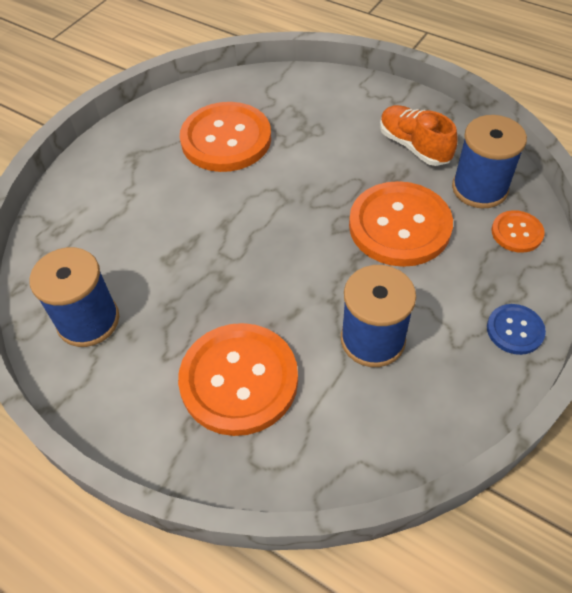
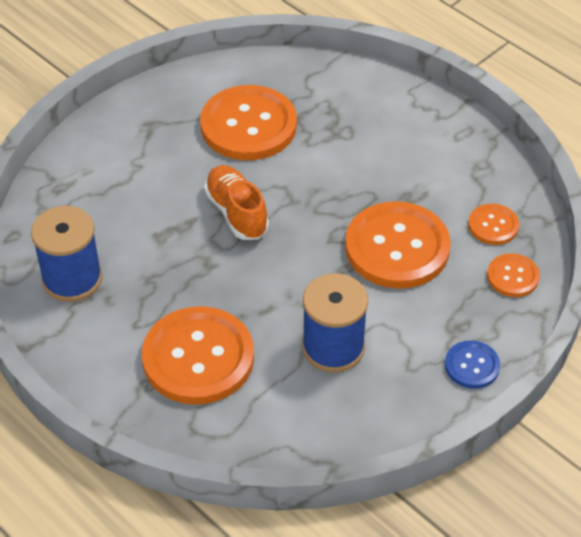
camera: 10 degrees right, 5 degrees down
orange shoe [380,105,458,166] -> orange shoe moved to [204,165,269,240]
blue spool [452,115,527,208] -> orange button [468,204,519,245]

